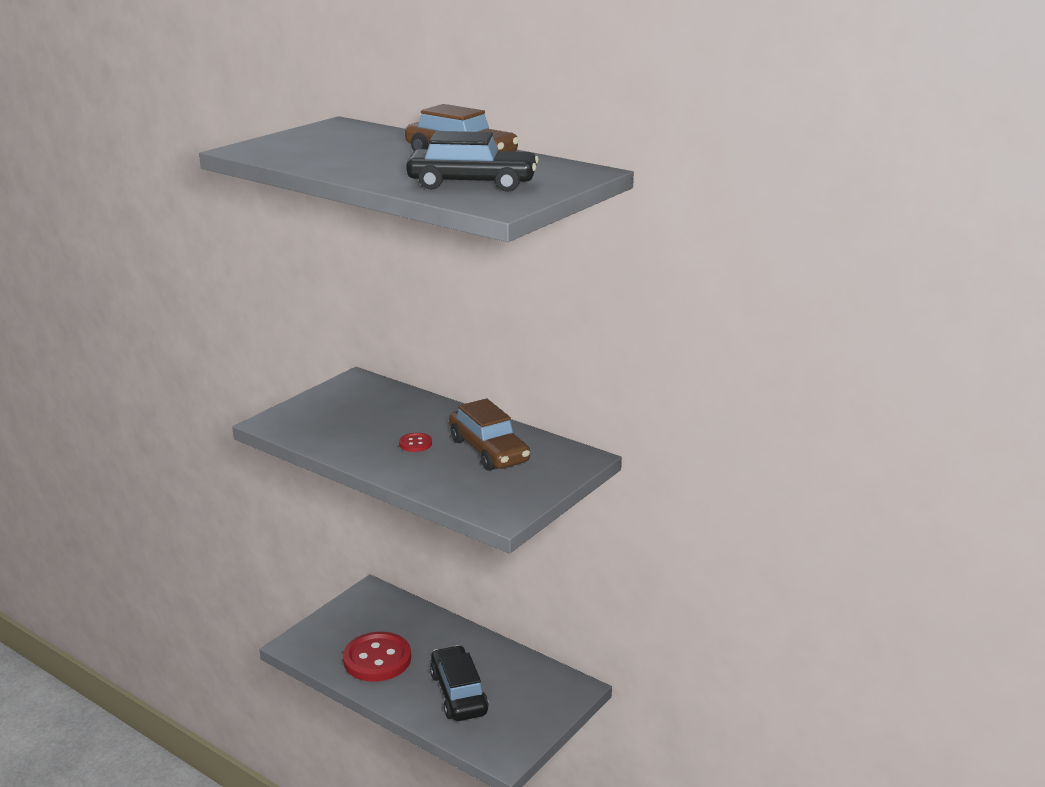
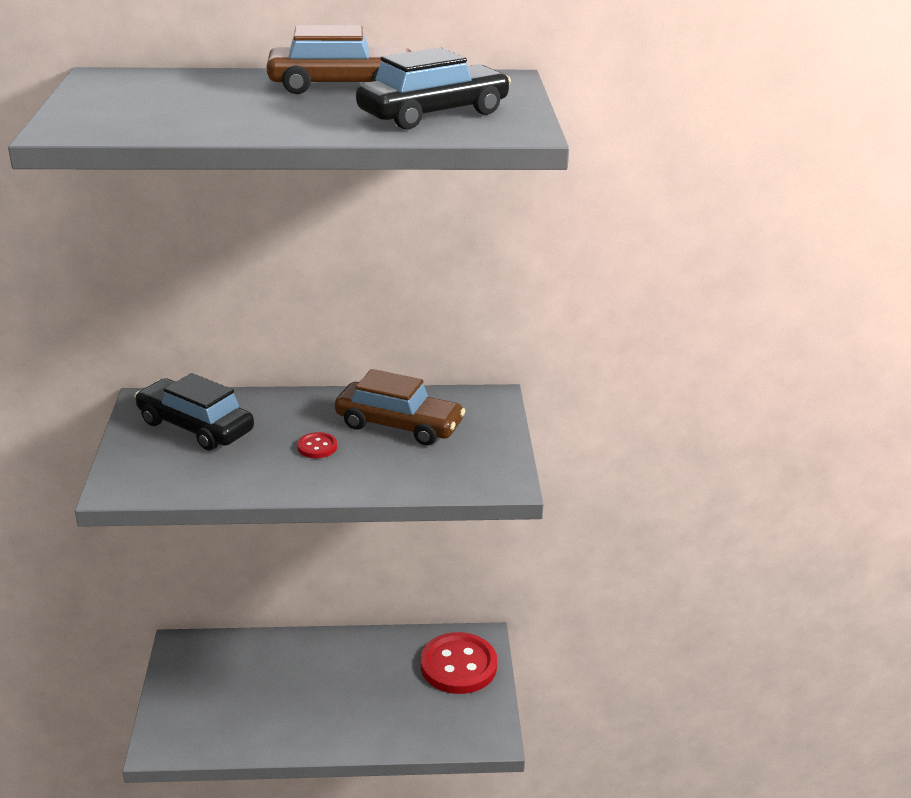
camera: 40 degrees left, 5 degrees up
red button [343,632,411,682] -> red button moved to [421,632,497,694]
black car [430,645,489,721] -> black car moved to [134,373,254,450]

